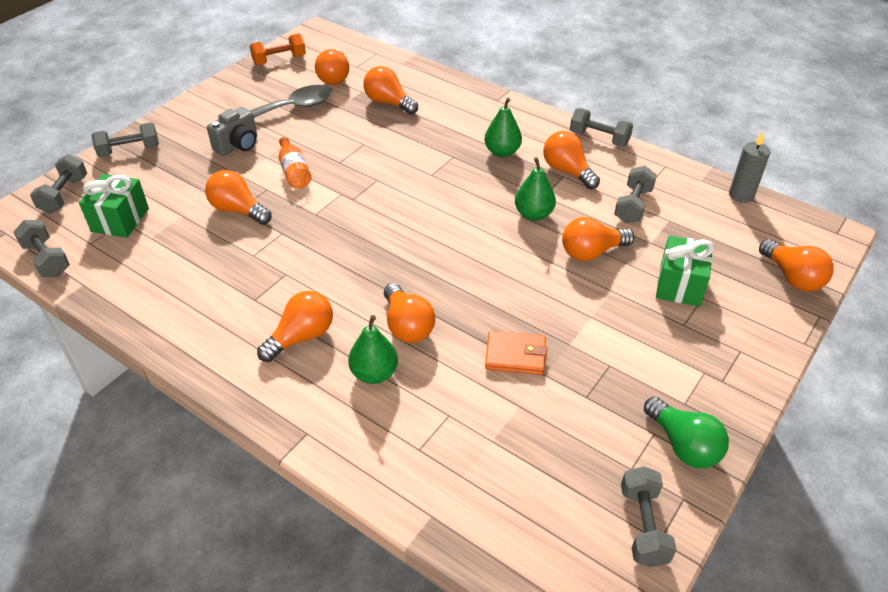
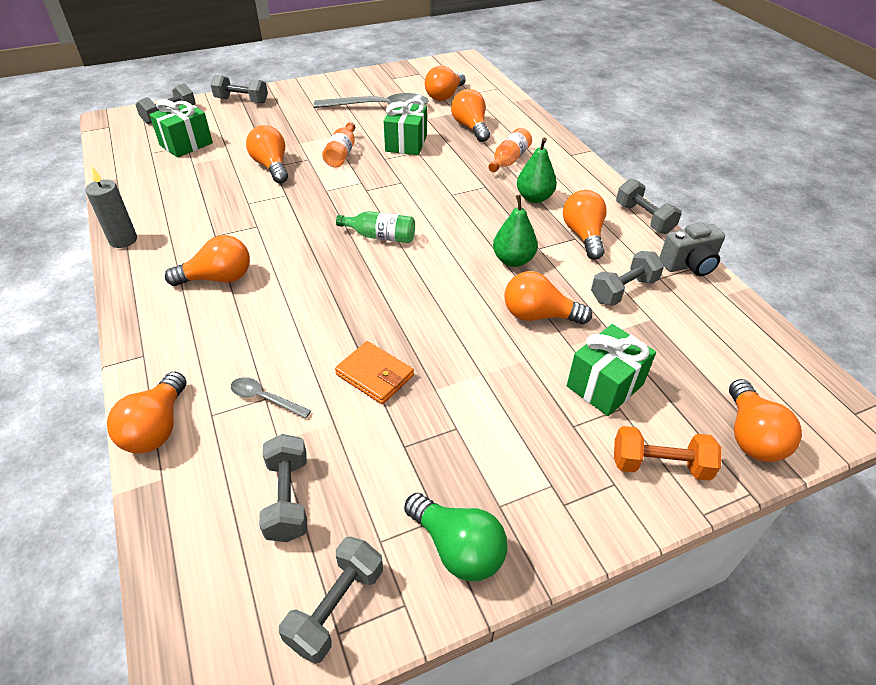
camera: 30 degrees right, 0 degrees up
grey dumbbell [13,220,70,277] -> grey dumbbell moved to [259,434,307,542]
grey camera [207,107,257,156] -> grey camera moved to [659,222,725,276]
orange dumbbell [250,33,306,65] -> orange dumbbell moved to [614,426,721,481]
green pear [348,315,398,384] -> none
orange light bulb [384,283,435,343] -> orange light bulb moved to [107,372,186,454]
green light bulb [644,397,729,468] -> green light bulb turned 45 degrees counterclockwise [404,493,508,582]
grey candle [729,131,770,203] -> grey candle moved to [85,166,137,248]
none -> grey spoon [231,377,311,419]
none -> green bottle [336,211,415,243]
none -> green gift [384,98,427,155]
none -> orange bottle [489,128,532,172]

